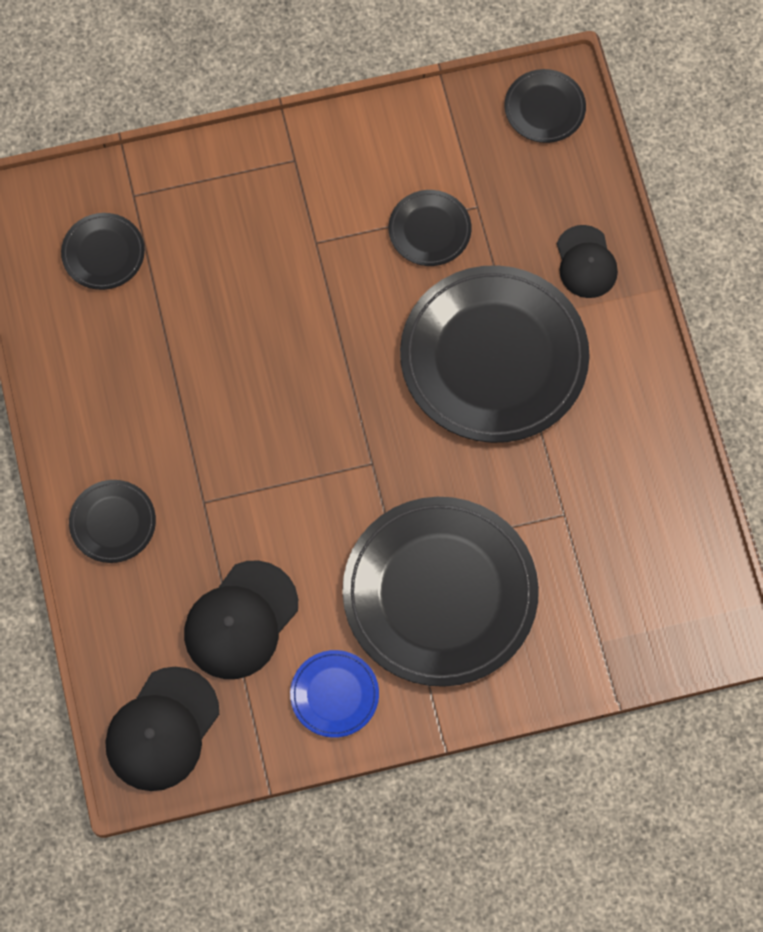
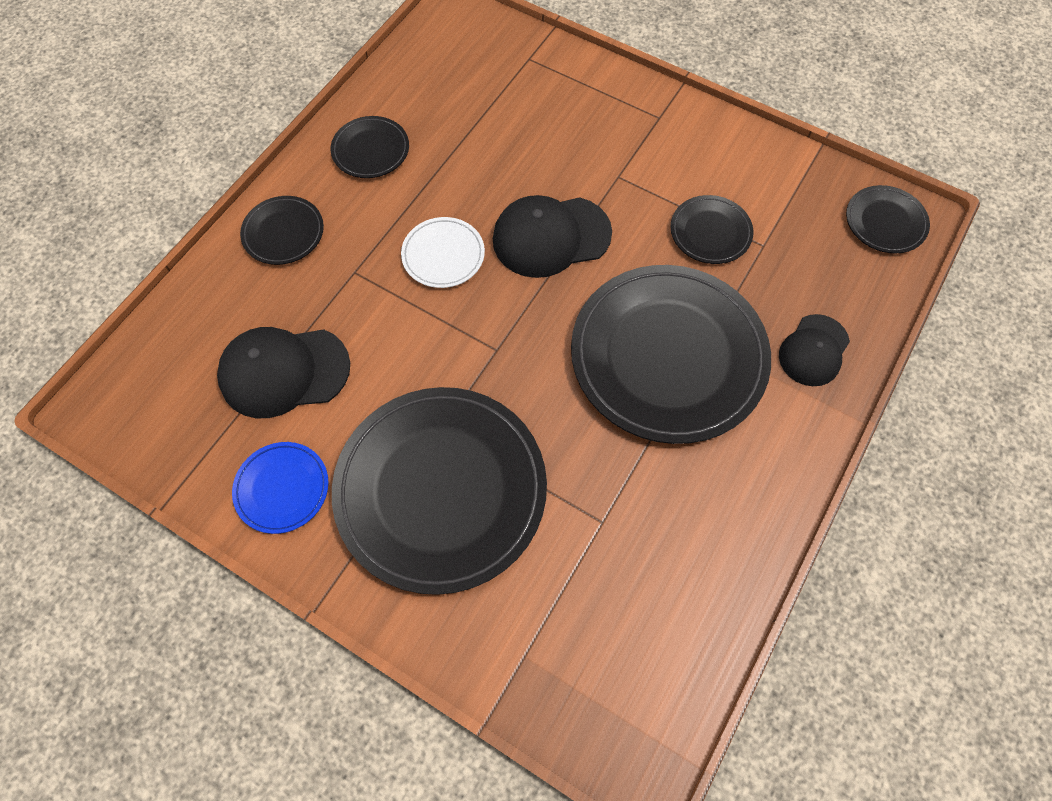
camera: 45 degrees right, 5 degrees down
black plate [61,213,145,290] -> black plate moved to [331,116,409,178]
black cap [105,667,219,791] -> black cap moved to [493,195,612,278]
none -> white plate [401,217,485,288]

